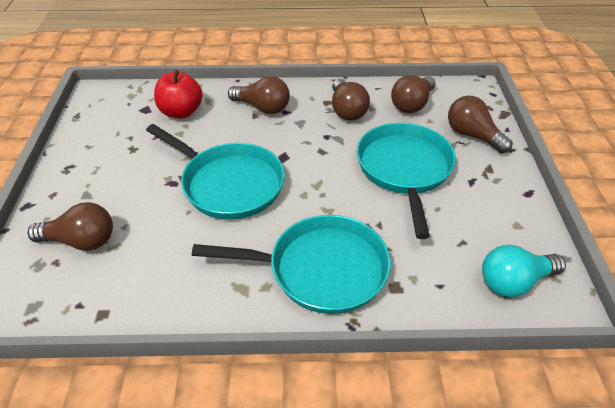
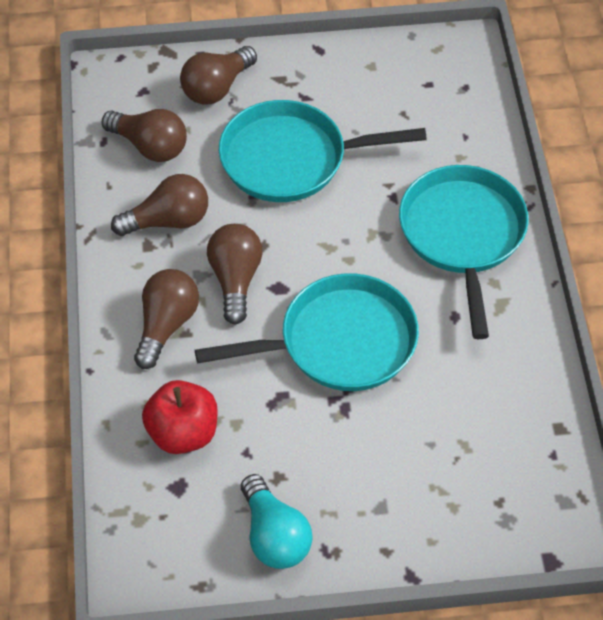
camera: 95 degrees left, 10 degrees up
brown light bulb [28,202,113,251] -> brown light bulb moved to [207,224,263,324]
turquoise pan [146,124,285,220] -> turquoise pan turned 45 degrees clockwise [195,273,419,391]
turquoise light bulb [482,245,566,297] -> turquoise light bulb moved to [241,474,312,569]

